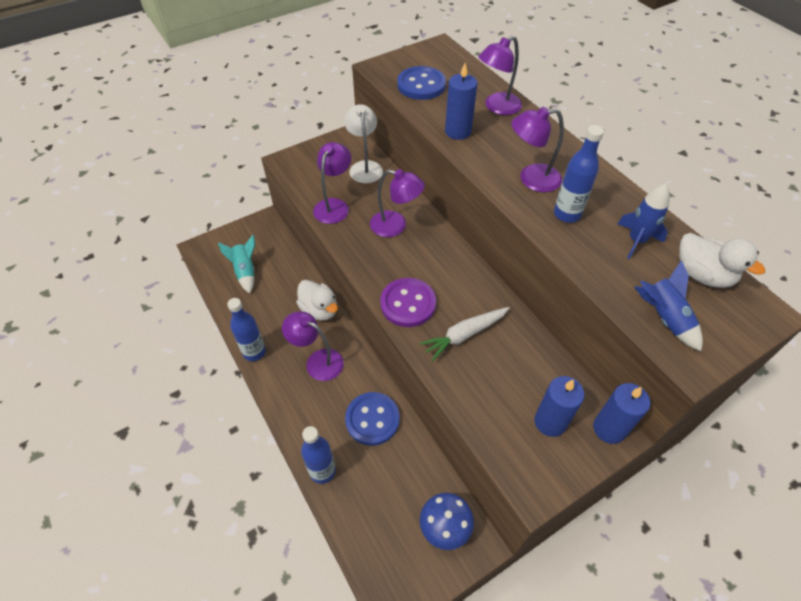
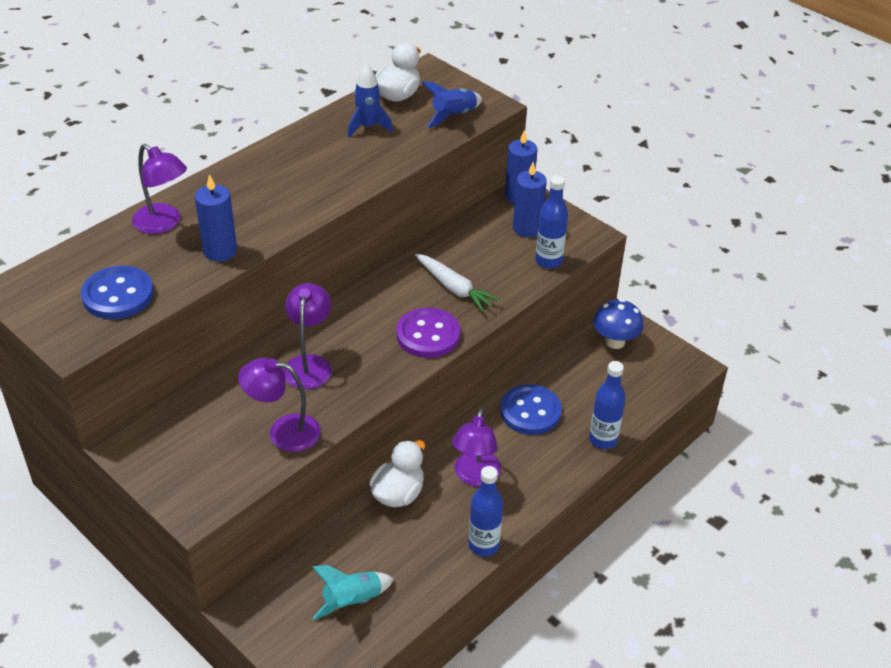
camera: 105 degrees left, 10 degrees down
white lamp [344,104,383,183] -> none
purple lamp [511,107,564,192] -> none
blue bottle [554,125,604,223] -> blue bottle moved to [535,176,568,269]

